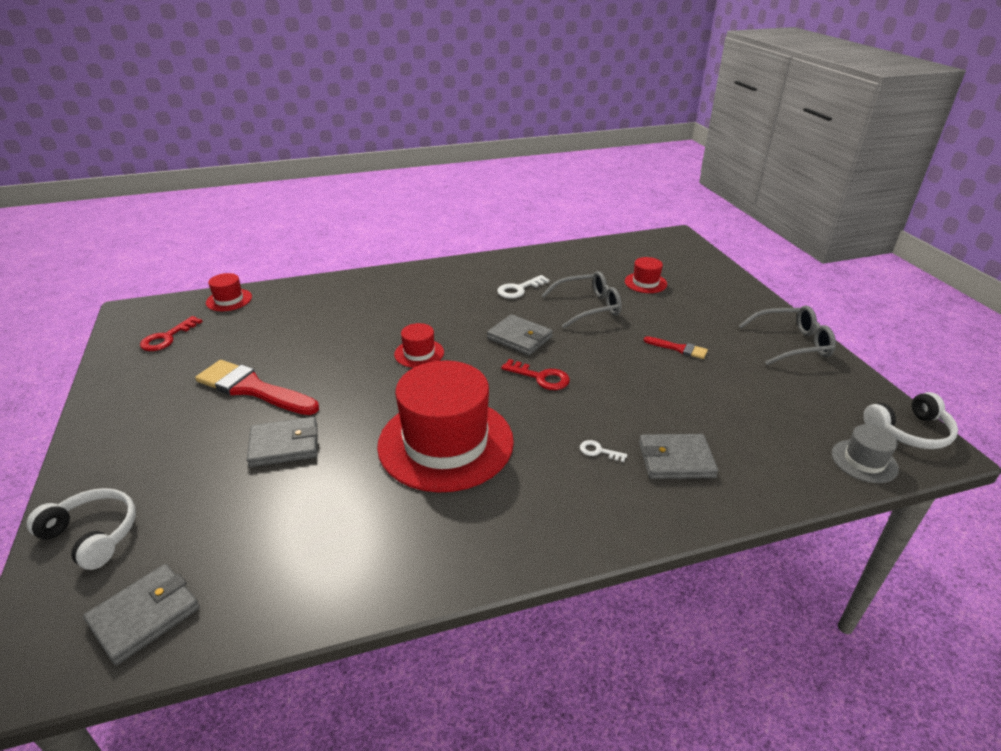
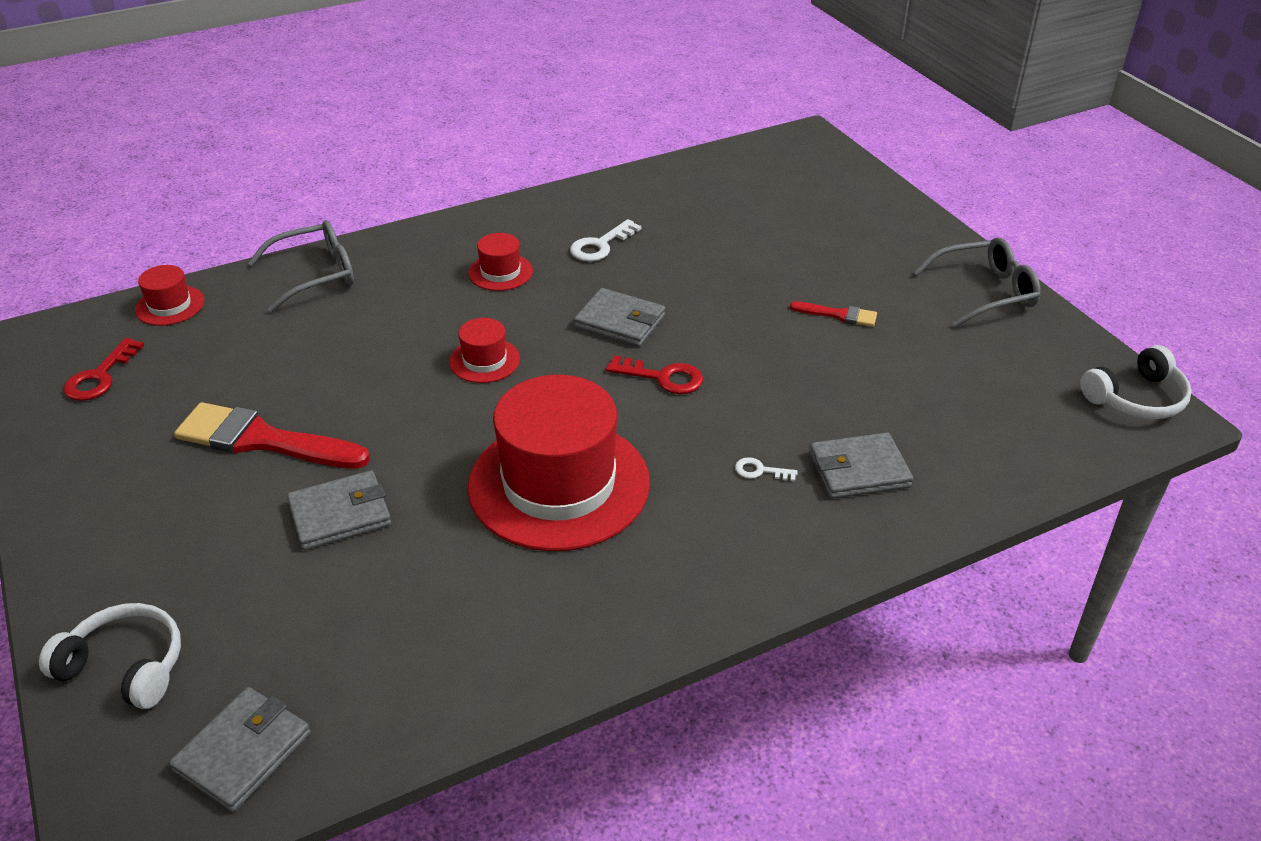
camera: 10 degrees left, 5 degrees up
grey glasses [541,271,622,328] -> grey glasses moved to [248,220,354,313]
red hat [625,257,667,293] -> red hat moved to [468,233,533,291]
grey hat [832,424,899,483] -> none

